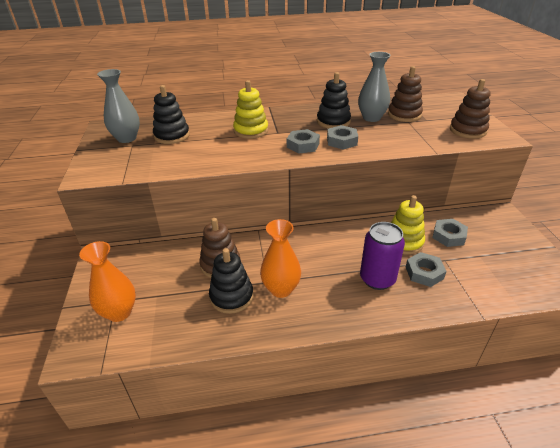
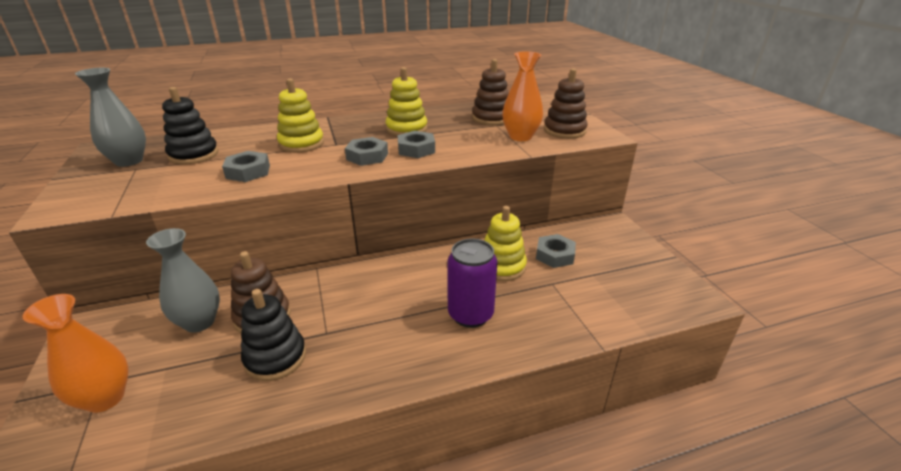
camera: 10 degrees left, 5 degrees down
orange vase [260,219,301,298] -> orange vase moved to [502,51,543,141]
black stacking toy [317,72,351,129] -> yellow stacking toy [386,67,428,136]
grey vase [358,52,391,122] -> grey vase moved to [146,228,220,333]
grey nut [406,252,447,287] -> grey nut moved to [222,151,270,182]

